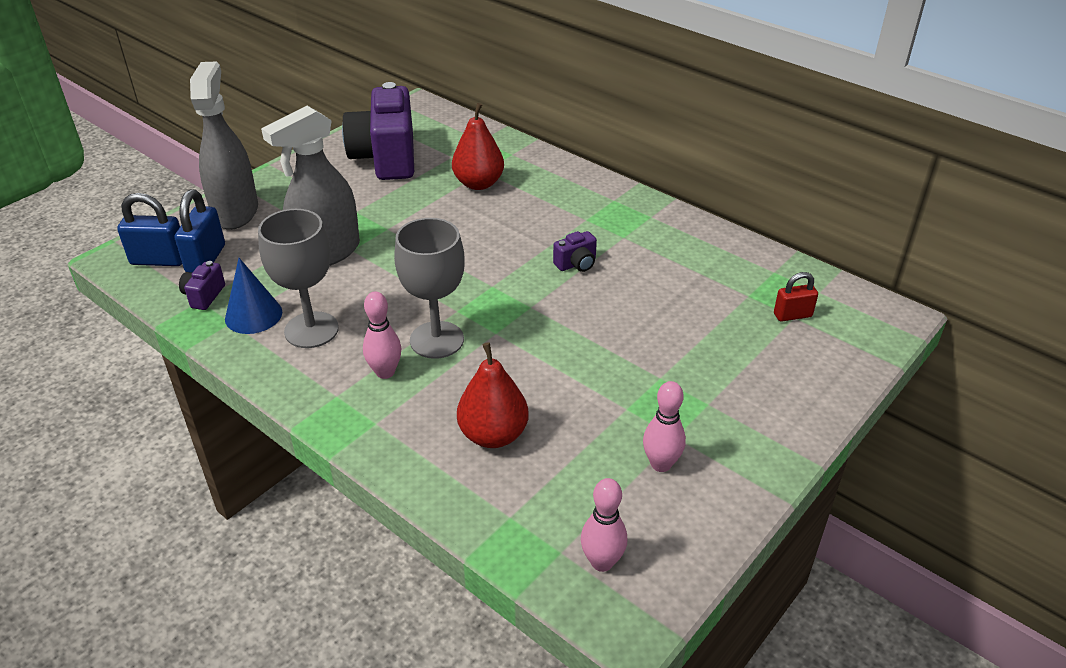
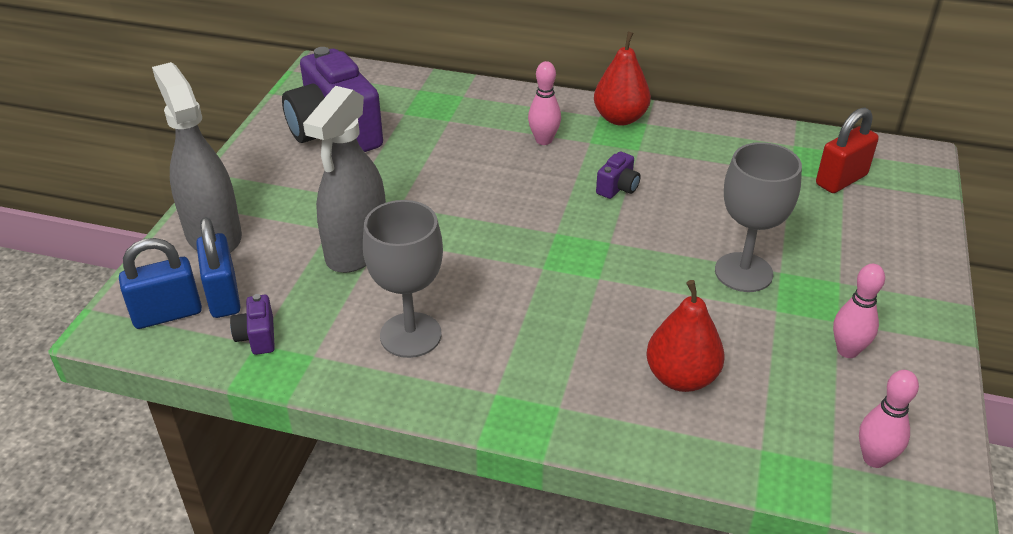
camera: 25 degrees left, 0 degrees up
blue cone [225,258,282,334] -> none
pink bowling pin [363,292,402,379] -> pink bowling pin moved to [528,61,561,145]
grey goblet [394,218,465,359] -> grey goblet moved to [715,142,802,292]
red pear [452,103,504,190] -> red pear moved to [594,32,651,126]
red padlock [774,272,818,322] -> red padlock [816,107,879,193], size x1.56

